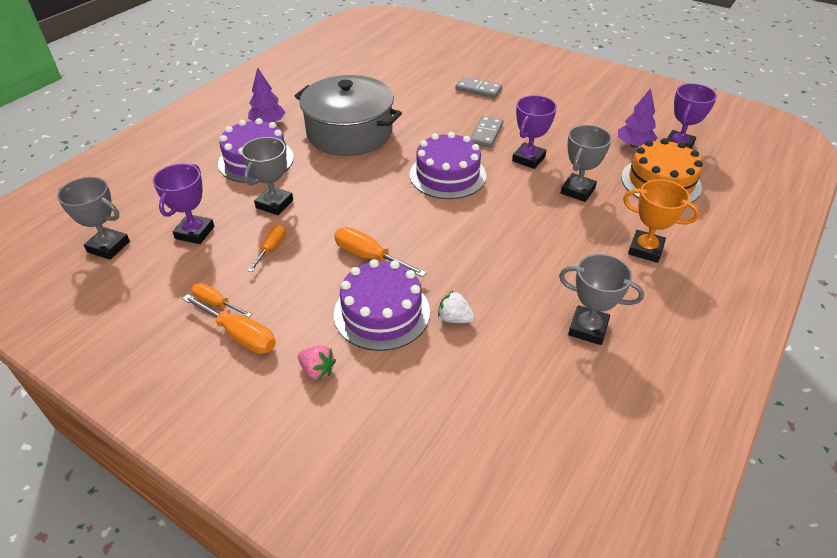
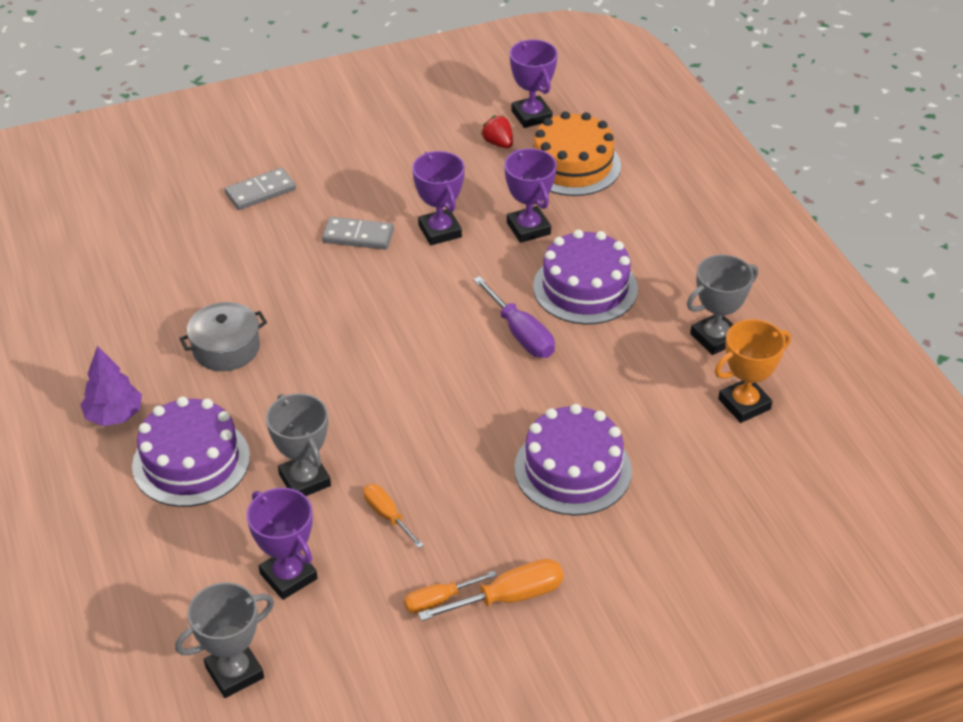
camera: 55 degrees left, 0 degrees up
grey pot [295,75,402,156] -> grey pot [179,302,267,371], size x0.51
pink strawberry [298,345,336,380] -> none
orange screwdriver [334,227,427,277] -> none
purple cake [410,132,486,199] -> purple cake moved to [533,229,638,324]
white strawberry [438,290,475,323] -> none
grey domino [470,116,503,148] -> grey domino turned 45 degrees counterclockwise [322,217,394,250]
grey trophy [561,125,612,202] -> purple trophy [504,148,557,243]
purple tree [618,88,657,148] -> red strawberry [481,115,513,148]
orange trophy [623,179,700,263] -> orange trophy moved to [715,319,791,423]
none -> purple screwdriver [473,276,555,358]

